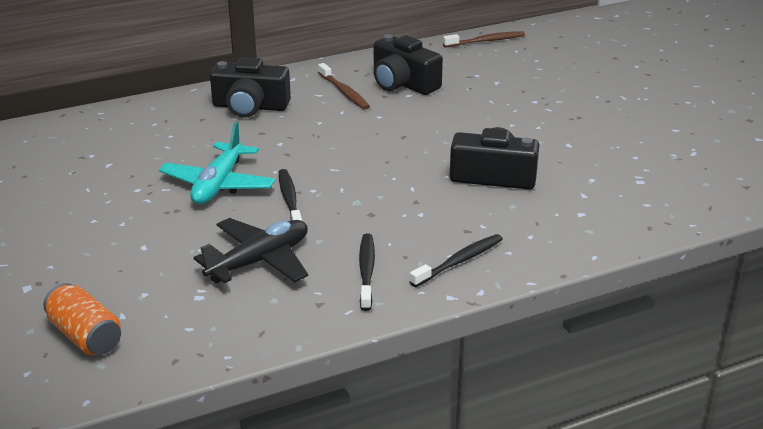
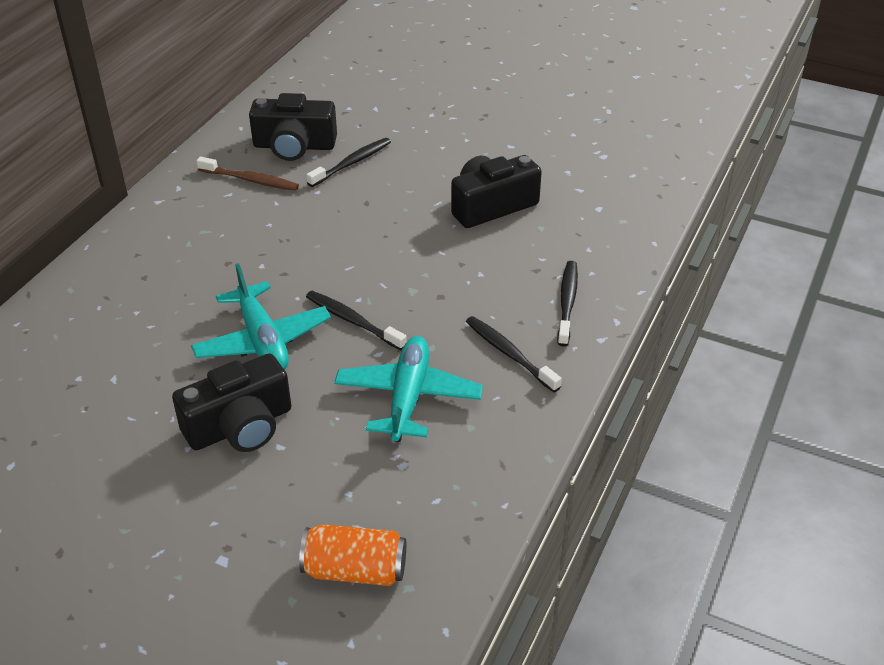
camera: 40 degrees left, 10 degrees up
black plane [194,218,308,283] -> turquoise plane [334,336,483,442]
black camera [210,57,291,118] -> black camera moved to [172,354,291,452]
brown toothbrush [443,31,525,47] -> none
none -> black toothbrush [306,138,391,187]

